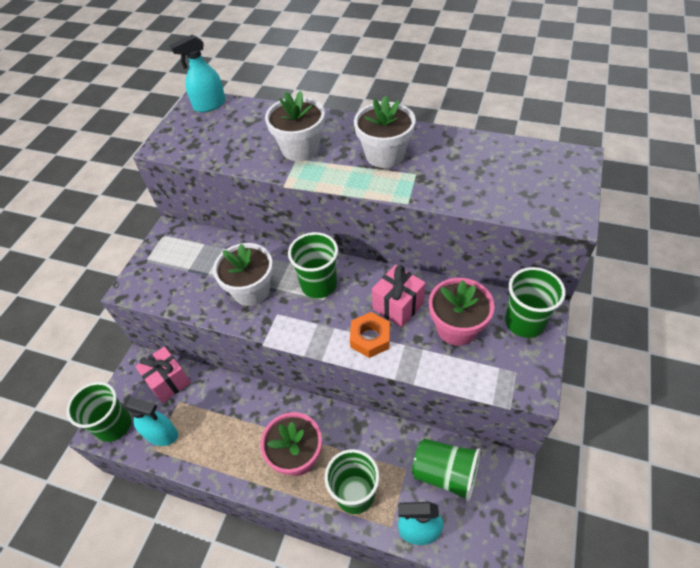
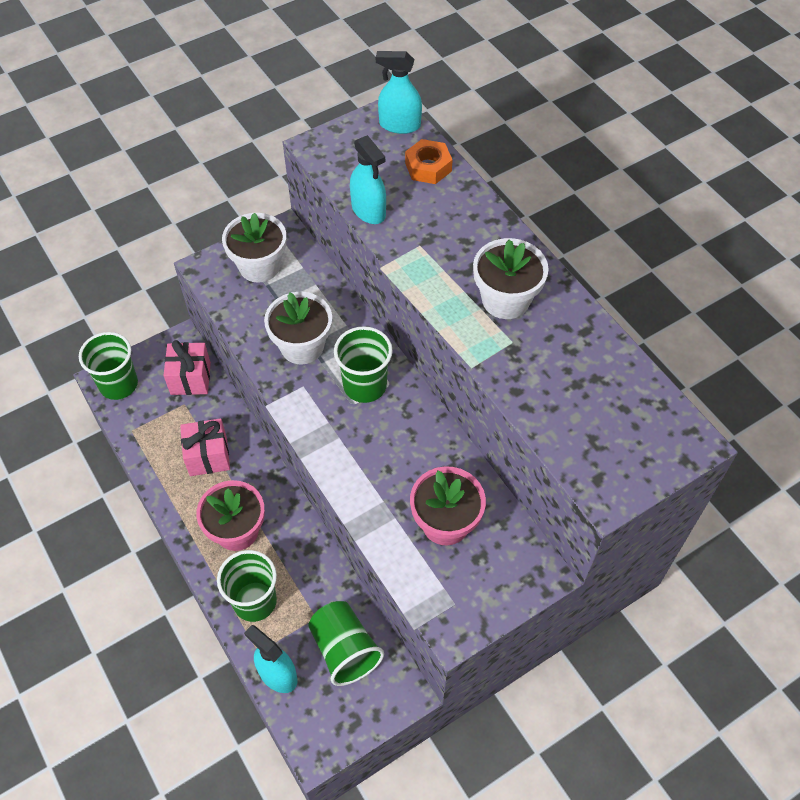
camera: 35 degrees right, 5 degrees up
turquoise spray bottle [123,397,178,446] -> turquoise spray bottle moved to [350,135,386,224]
white flower pot [265,91,325,161] -> white flower pot moved to [222,213,286,282]
orange nut [350,312,390,358] -> orange nut moved to [405,139,452,184]
pink gift [372,265,426,328] -> pink gift moved to [180,418,230,476]
green cup [505,267,566,338] -> none

